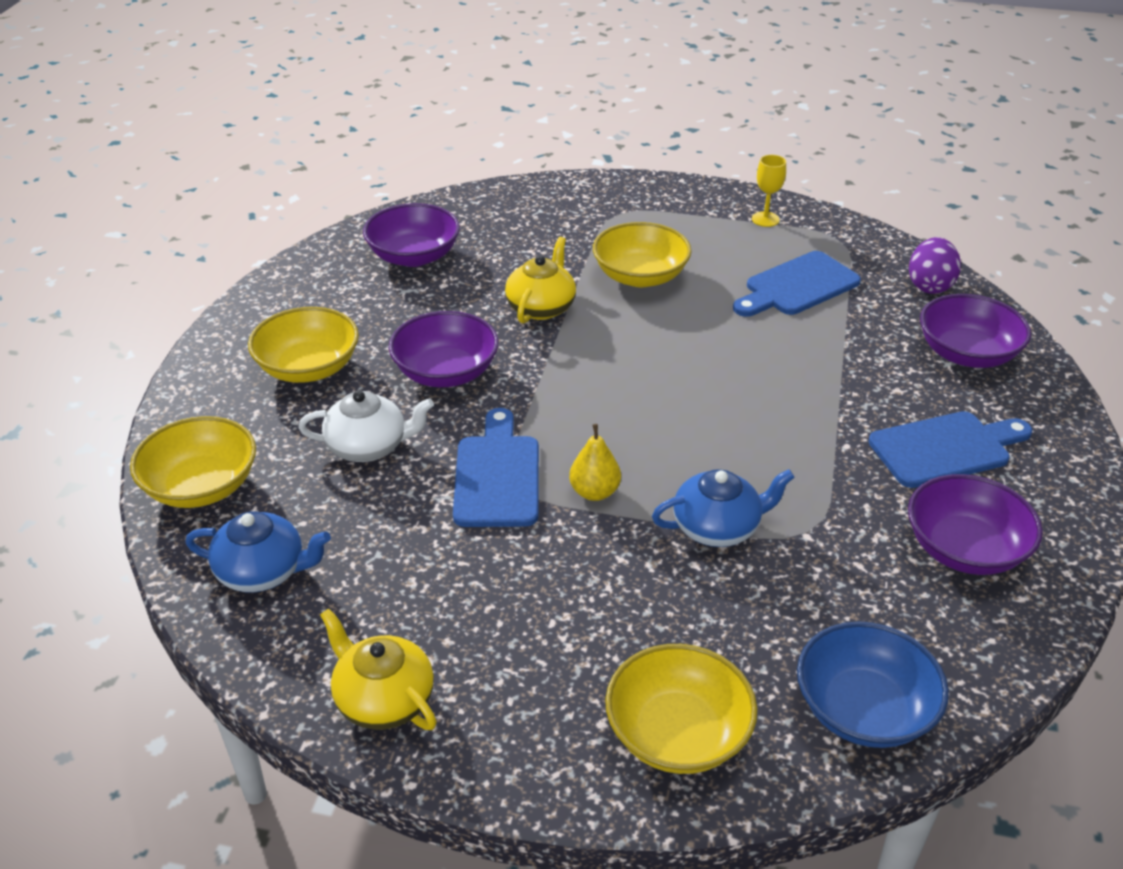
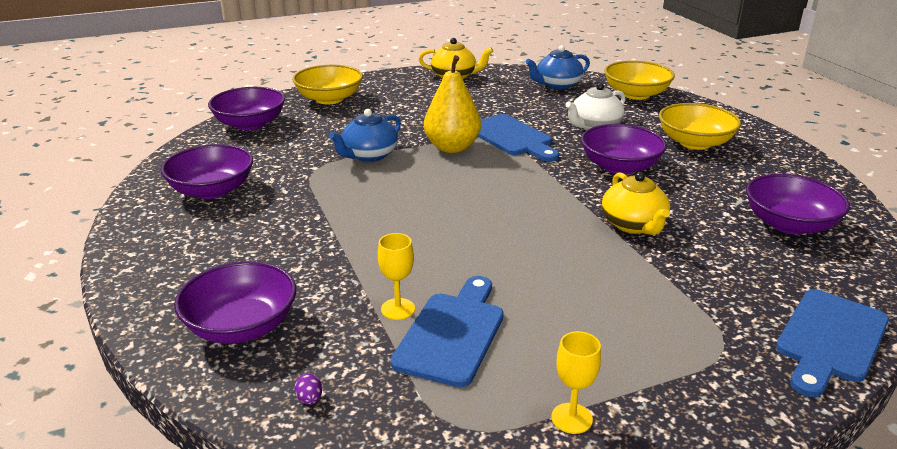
camera: 145 degrees right, 10 degrees down
yellow pear [569,424,621,501] -> yellow pear [424,55,481,153], size x1.69
yellow bowl [593,222,692,287] -> none
blue bowl [797,621,949,748] -> purple bowl [208,87,285,131]
blue cutting board [869,411,1032,488] -> blue cutting board moved to [776,289,889,397]
purple egg [909,237,961,294] -> purple egg [294,374,322,405], size x0.41
none -> yellow goblet [378,233,415,320]

